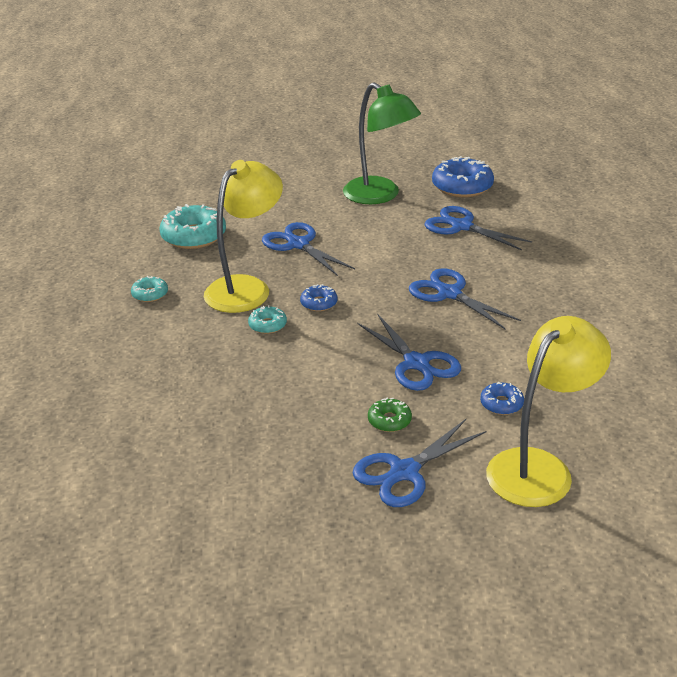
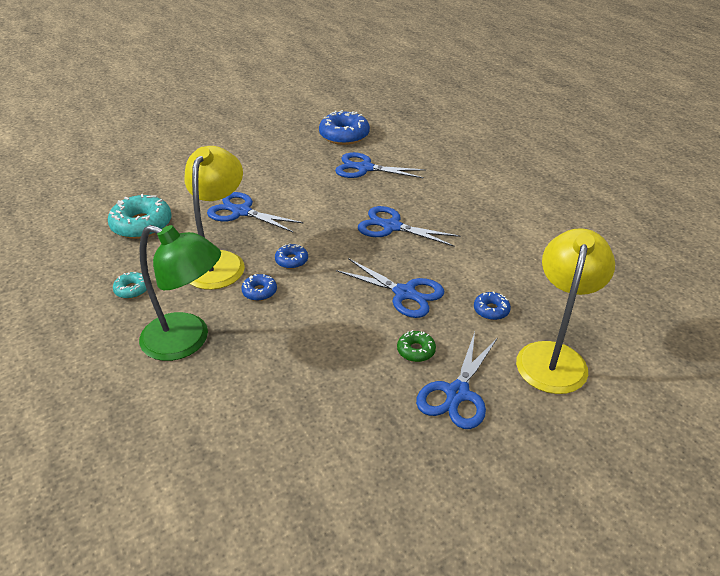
camera: 25 degrees left, 5 degrees up
turquoise donut [248,305,287,334] -> blue donut [241,274,277,301]
green lamp [343,82,421,204] -> green lamp moved to [139,225,221,361]

